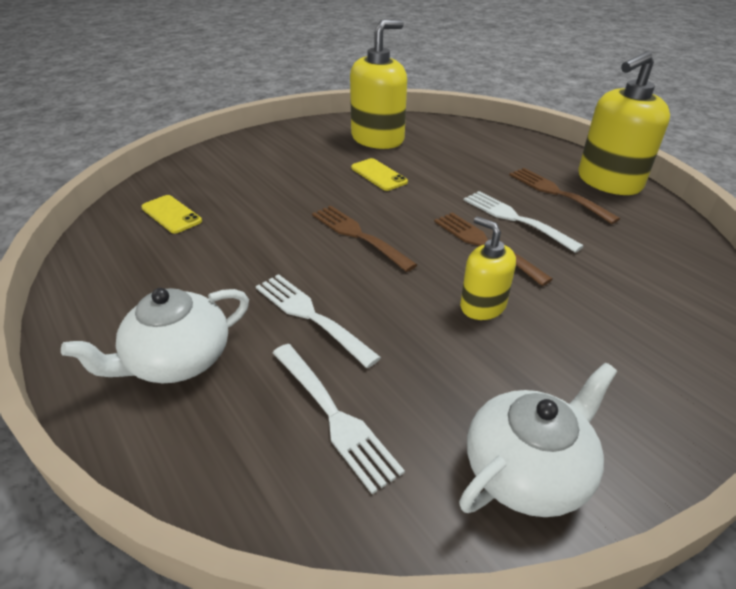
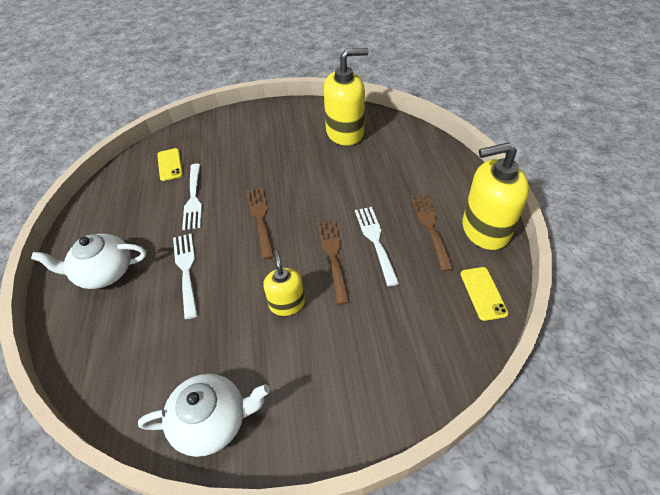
camera: 30 degrees right, 10 degrees up
white fork [273,344,405,494] -> white fork moved to [182,164,202,230]
yellow phone [351,158,408,191] -> yellow phone moved to [461,267,509,321]

